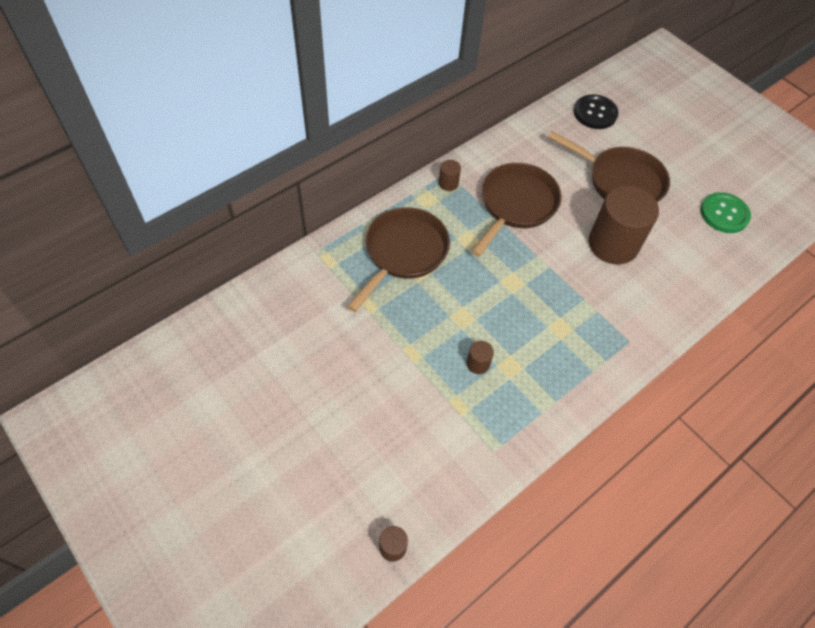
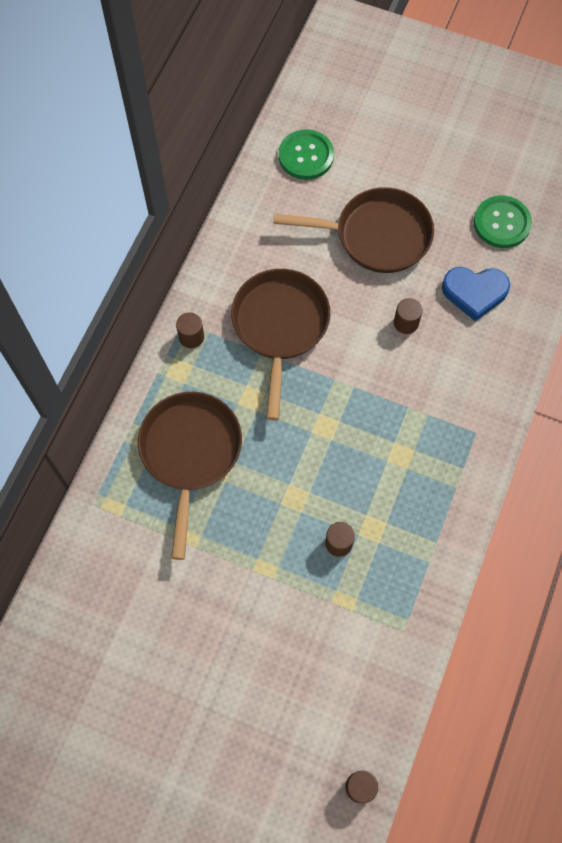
camera: 25 degrees left, 10 degrees up
black button [574,94,619,129] -> green button [279,129,334,180]
brown cylinder [589,185,659,264] -> brown cylinder [394,298,423,334], size x0.42
none -> blue heart [442,267,510,321]

